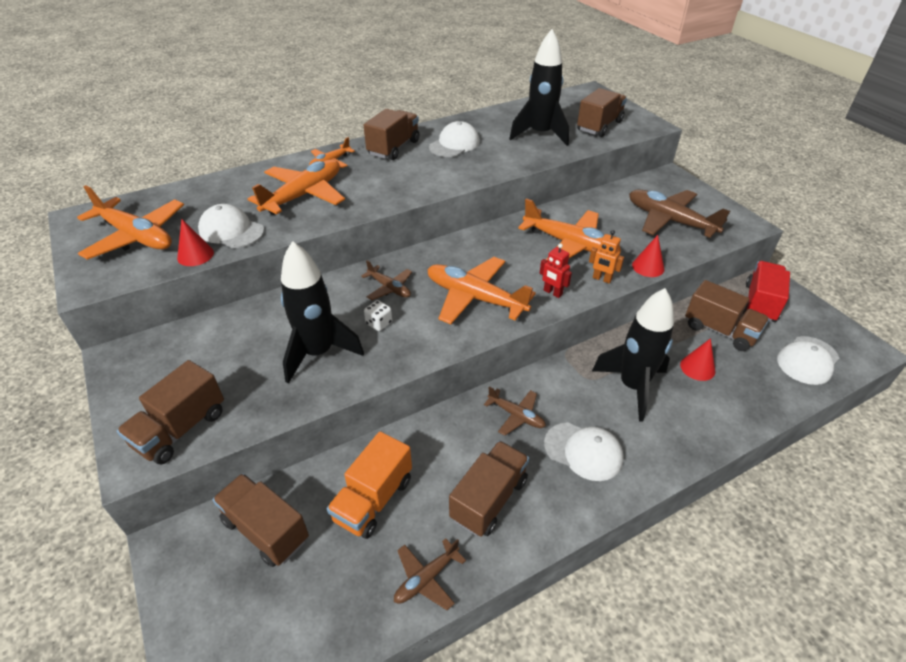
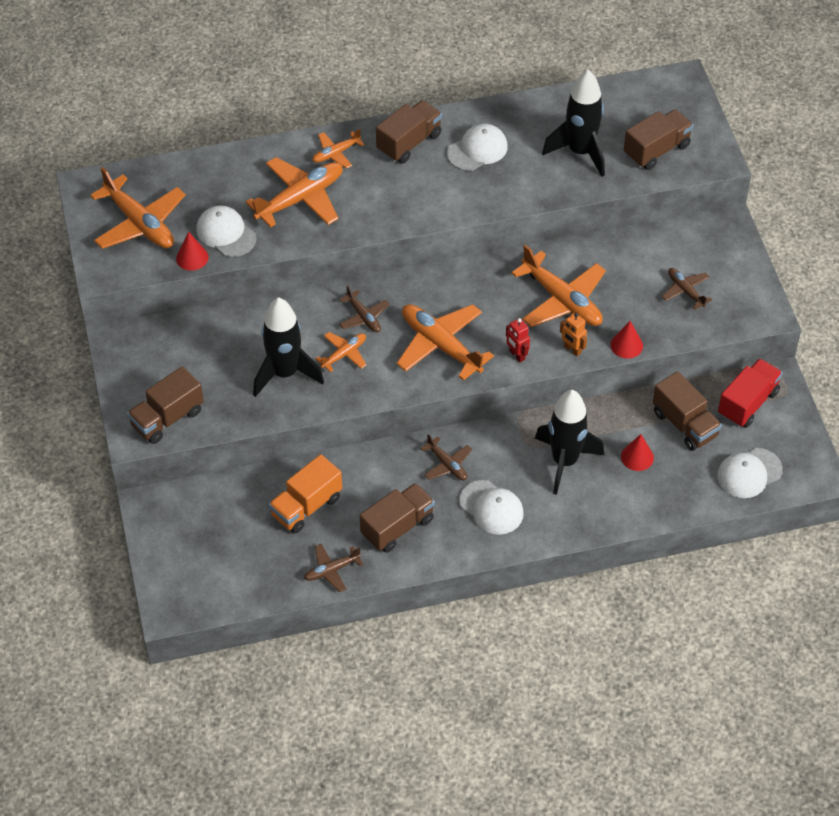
camera: 15 degrees right, 10 degrees up
brown truck [212,473,309,567] -> none
white dice [364,300,392,331] -> orange plane [316,332,366,372]
brown plane [629,189,730,238] -> brown plane [662,268,712,310], size x0.53

